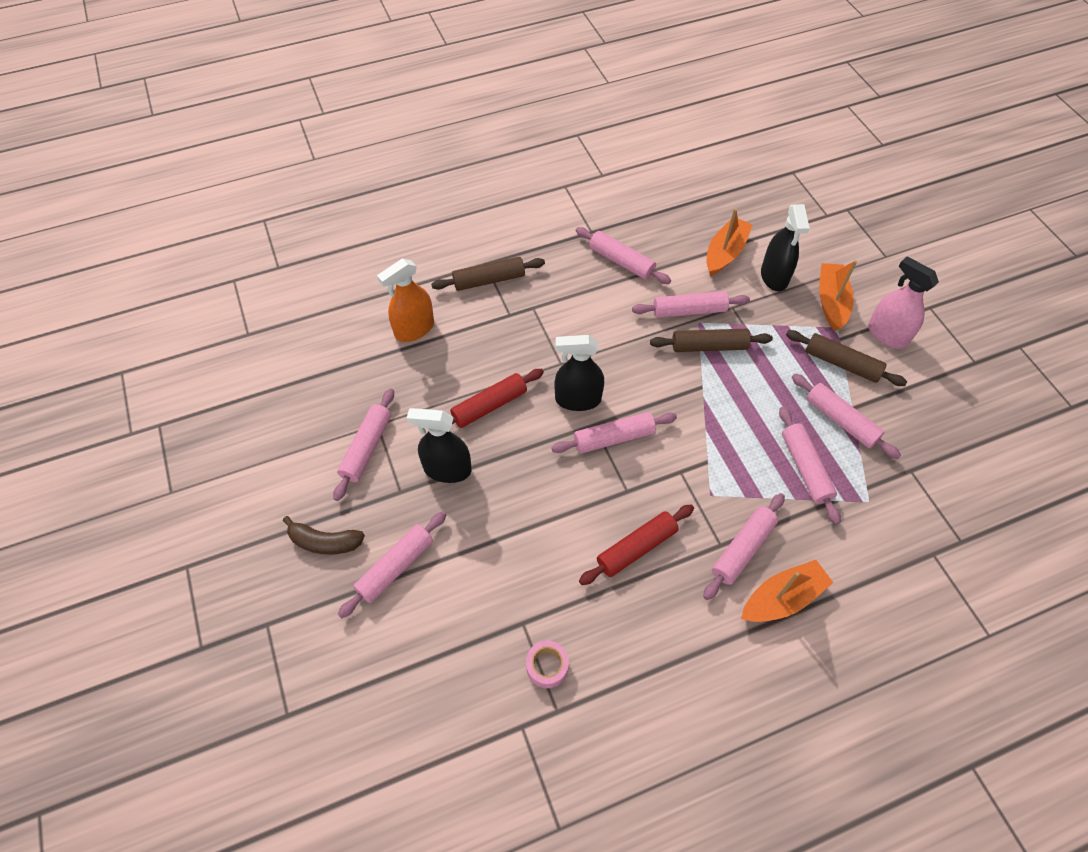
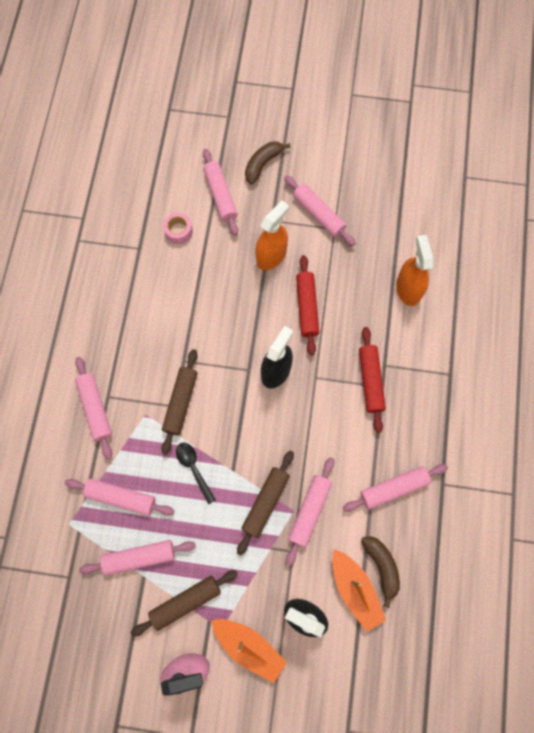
camera: 120 degrees right, 15 degrees up
black spray bottle [407,408,472,483] -> orange spray bottle [255,200,289,270]
brown rolling pin [431,257,545,291] -> brown rolling pin moved to [162,349,198,455]
pink tape [526,641,569,688] -> pink tape moved to [163,213,193,244]
pink rolling pin [551,412,677,454] -> none
red rolling pin [579,505,694,585] -> red rolling pin moved to [359,327,386,433]
orange boat [741,560,833,622] -> none
none -> black spoon [176,443,216,504]
none -> brown banana [361,536,400,608]

